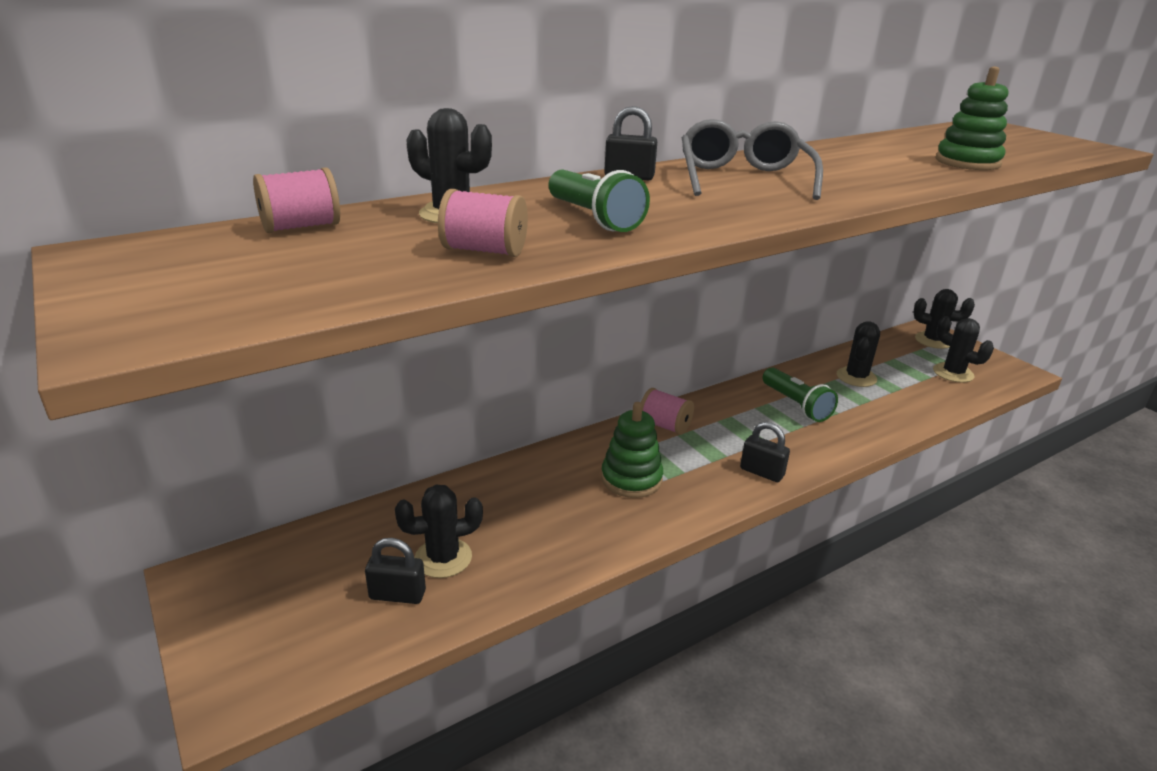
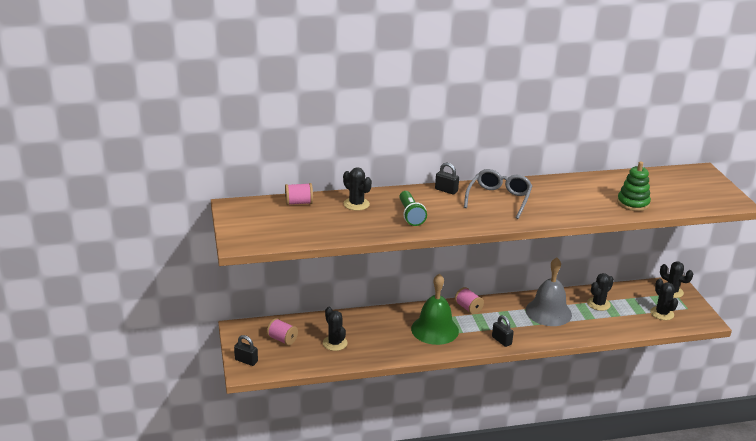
camera: 20 degrees right, 0 degrees up
black padlock [365,538,426,604] -> black padlock moved to [234,335,258,366]
black cactus [395,485,483,578] -> black cactus turned 60 degrees clockwise [323,307,348,351]
pink spool [438,189,528,257] -> pink spool moved to [267,318,298,345]
green stacking toy [601,402,663,498] -> green bell [411,274,459,345]
green flashlight [763,368,838,422] -> grey bell [526,258,572,326]

